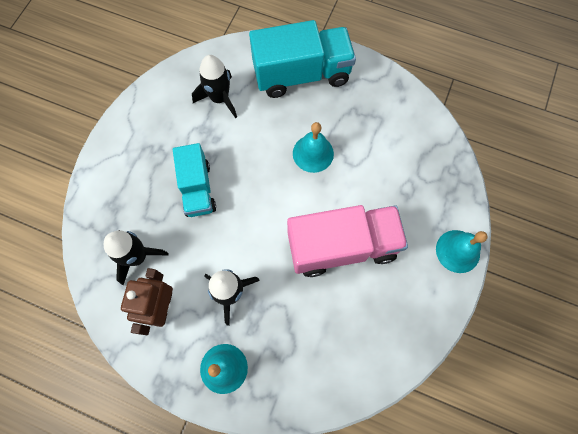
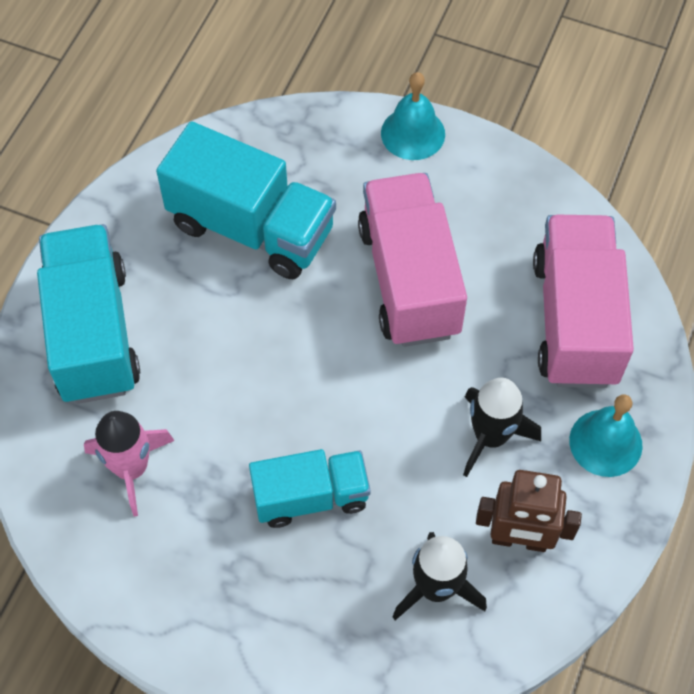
camera: 90 degrees left, 10 degrees down
black rocket [192,55,237,118] -> pink rocket [84,411,175,516]
turquoise bell [293,122,334,173] -> none
none -> turquoise truck [156,121,336,279]
none -> pink truck [533,215,634,388]

